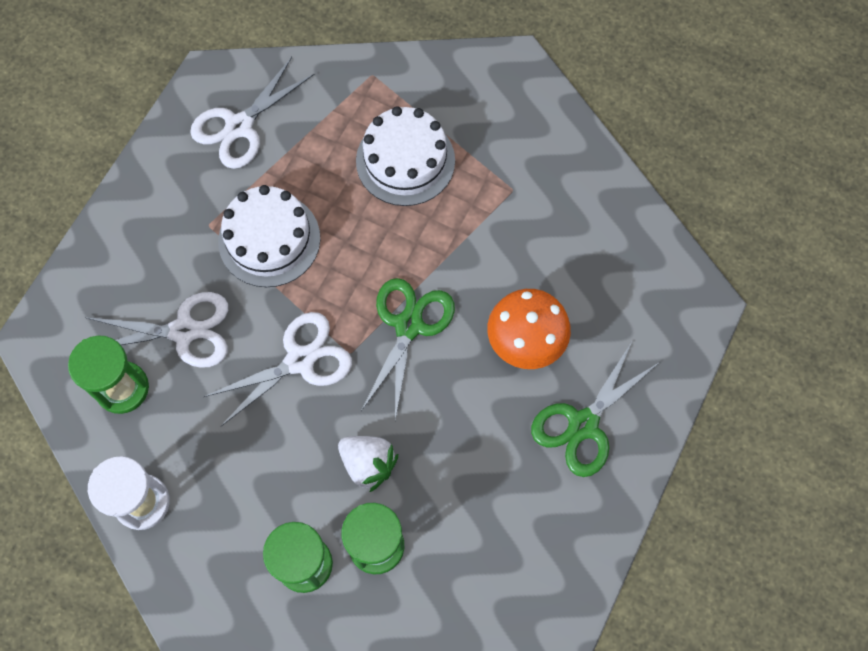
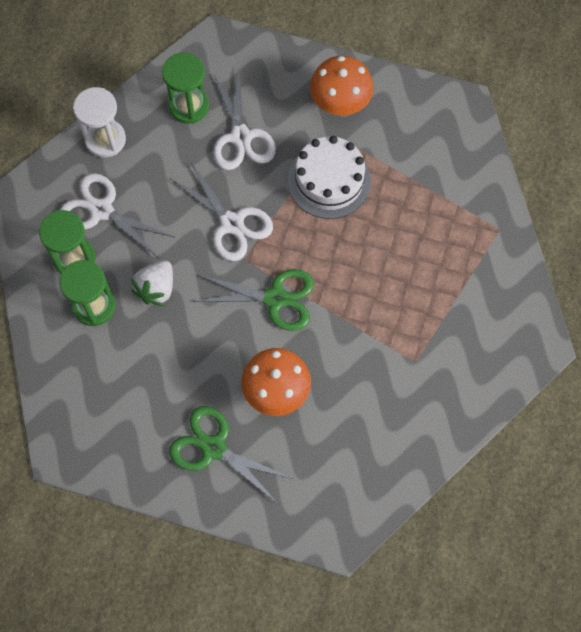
camera: 80 degrees right, 0 degrees up
white scissors [190,57,315,169] -> white scissors moved to [60,173,174,258]
white cake [356,106,455,206] -> none
none -> orange mushroom [310,56,374,115]

